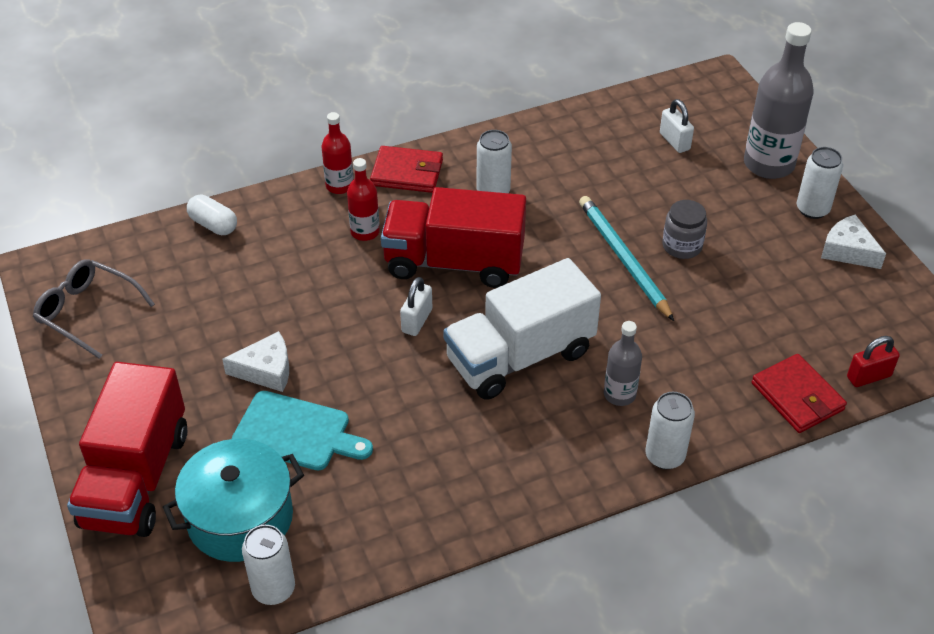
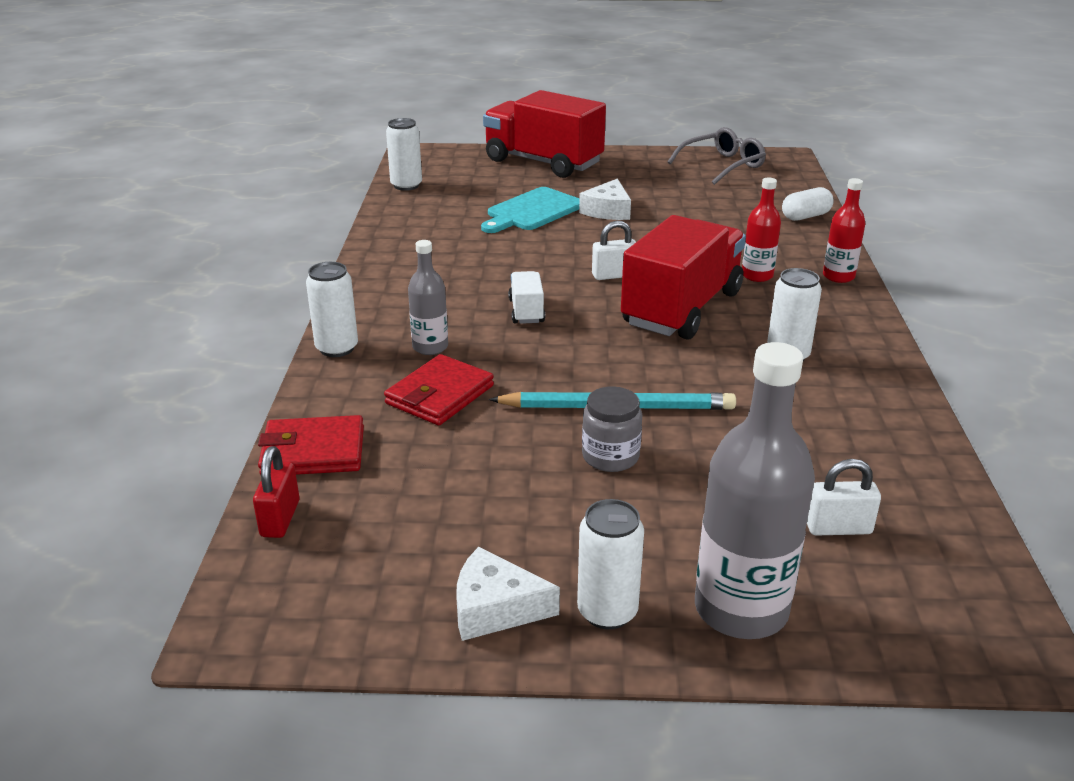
camera: 115 degrees right, 15 degrees down
turquoise pot [163,439,304,562] -> none
red wallet [370,146,443,193] -> red wallet moved to [384,354,494,425]
white padlock [400,277,432,336] -> white padlock turned 60 degrees counterclockwise [592,220,636,280]
white truck [443,258,601,400] -> white truck [508,271,545,324], size x0.44
white cheese [821,215,886,269] -> white cheese turned 150 degrees counterclockwise [457,547,560,641]

